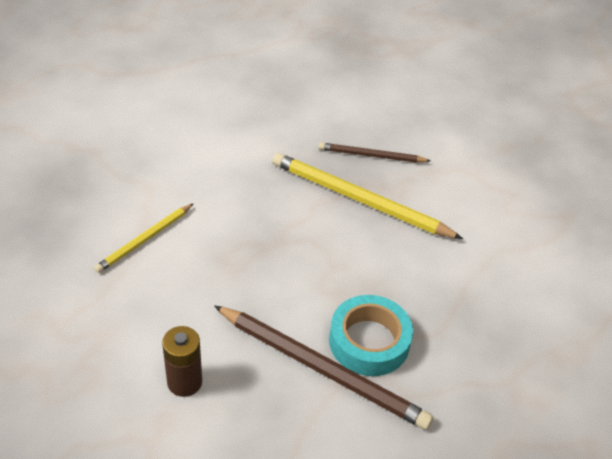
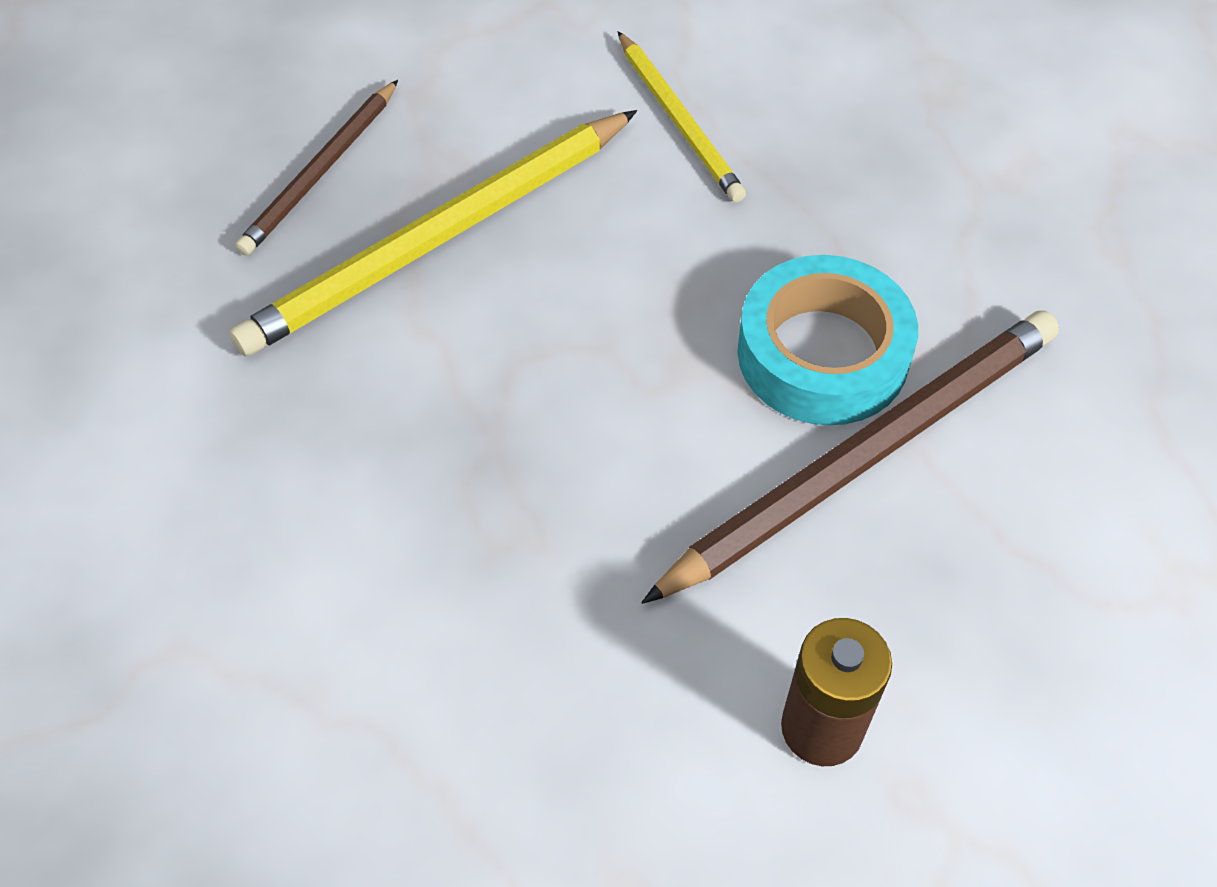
camera: 65 degrees left, 10 degrees up
yellow pencil [94,203,194,273] -> yellow pencil moved to [618,31,746,202]

